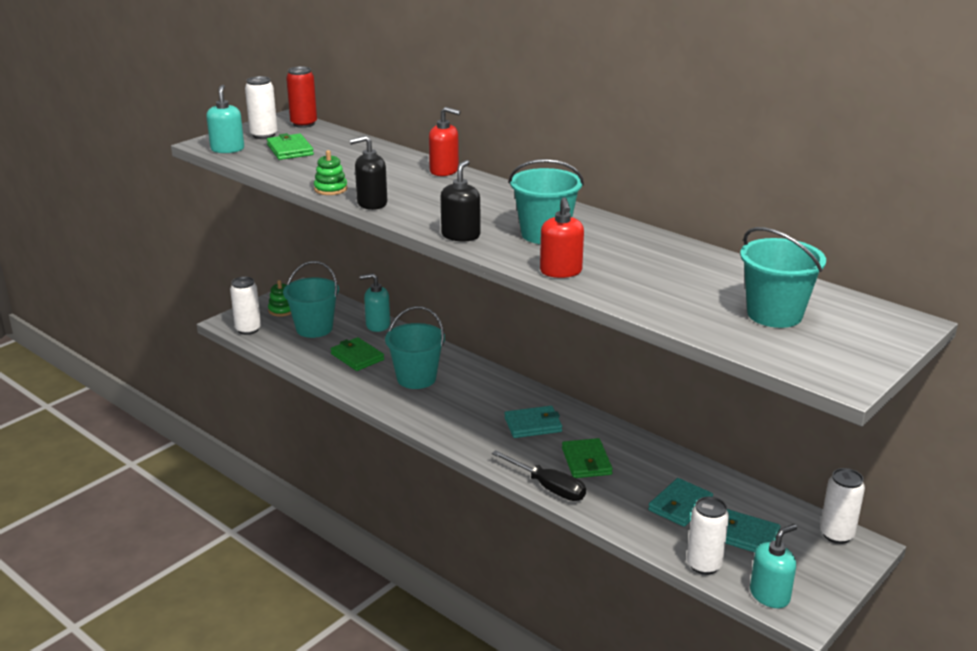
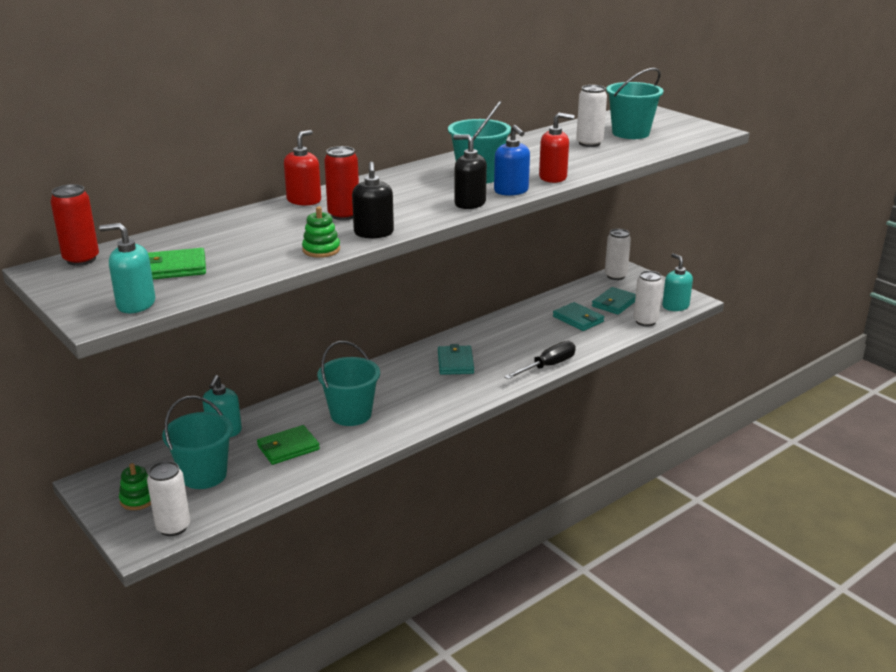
camera: 80 degrees left, 0 degrees up
white can [245,76,277,139] -> white can moved to [576,85,607,147]
green wallet [562,438,613,478] -> none
none -> red can [324,146,359,220]
none -> blue soap dispenser [494,125,530,196]

